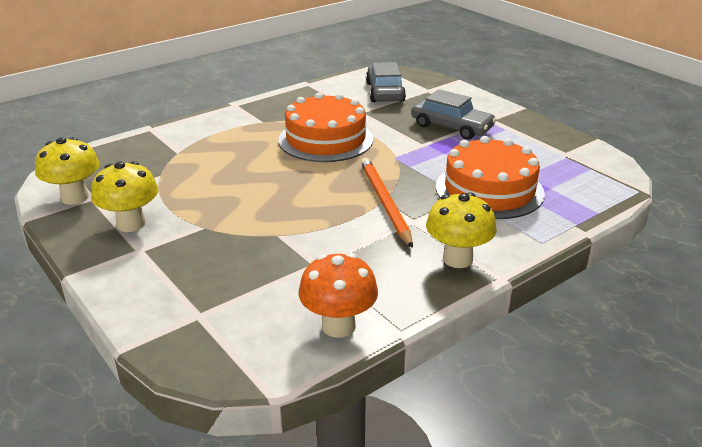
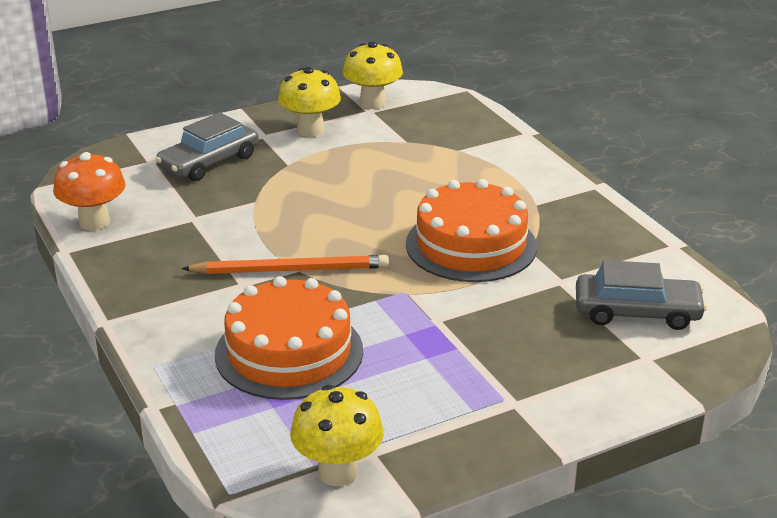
camera: 100 degrees right, 0 degrees up
grey car [411,89,497,140] -> grey car moved to [156,112,259,181]
yellow mushroom [426,192,497,268] -> yellow mushroom moved to [290,385,384,486]

